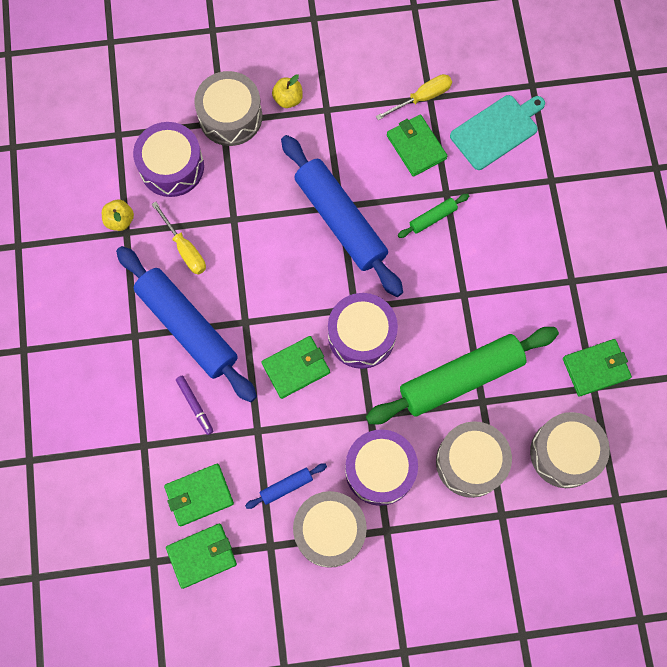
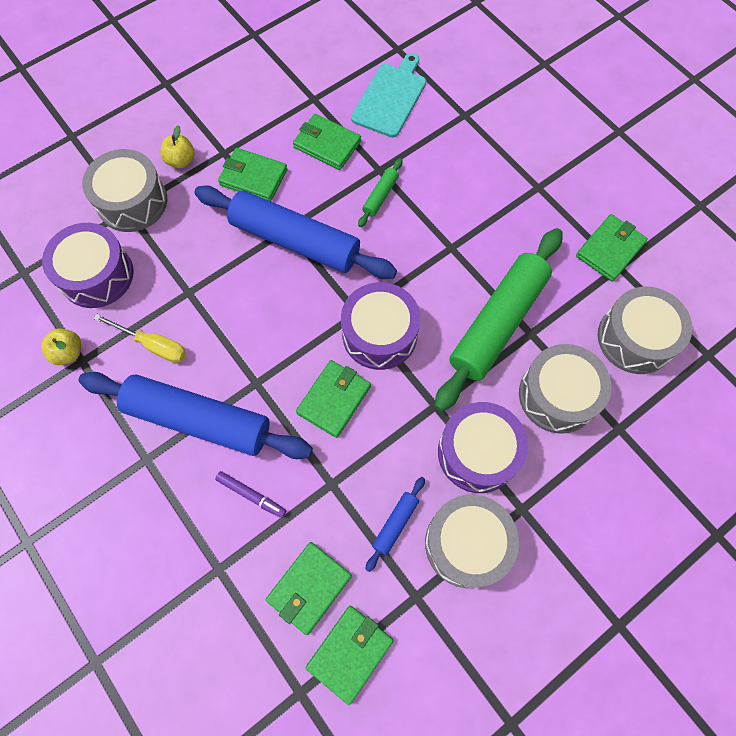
camera: 30 degrees left, 5 degrees down
yellow screwdriver [376,74,452,120] -> none
none -> green wallet [218,148,287,201]

